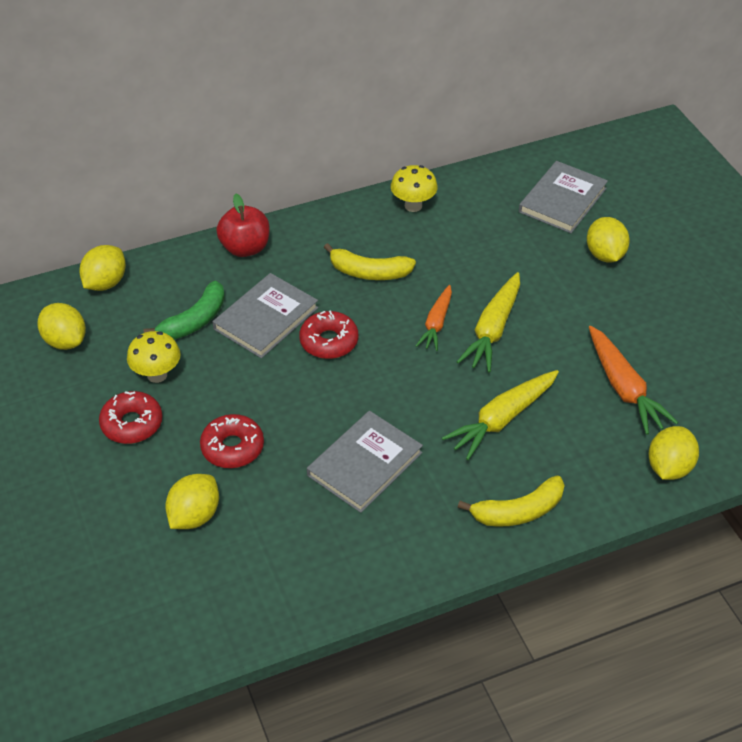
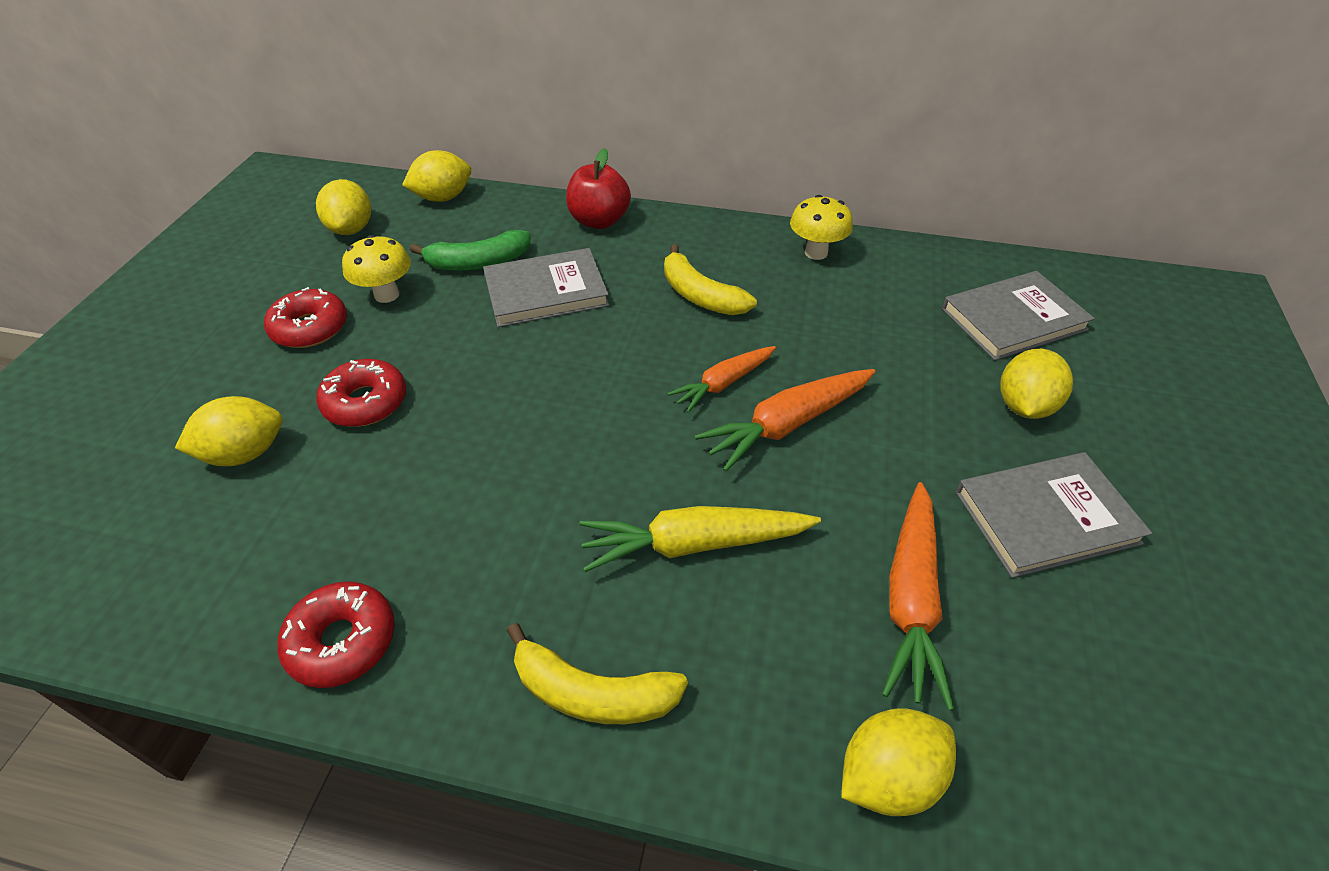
camera: 35 degrees right, 0 degrees up
red donut [299,310,358,359] -> red donut moved to [277,581,395,688]
grey book [307,411,423,513] -> grey book moved to [956,452,1152,578]
yellow carrot [457,272,520,372] -> orange carrot [695,369,875,472]

